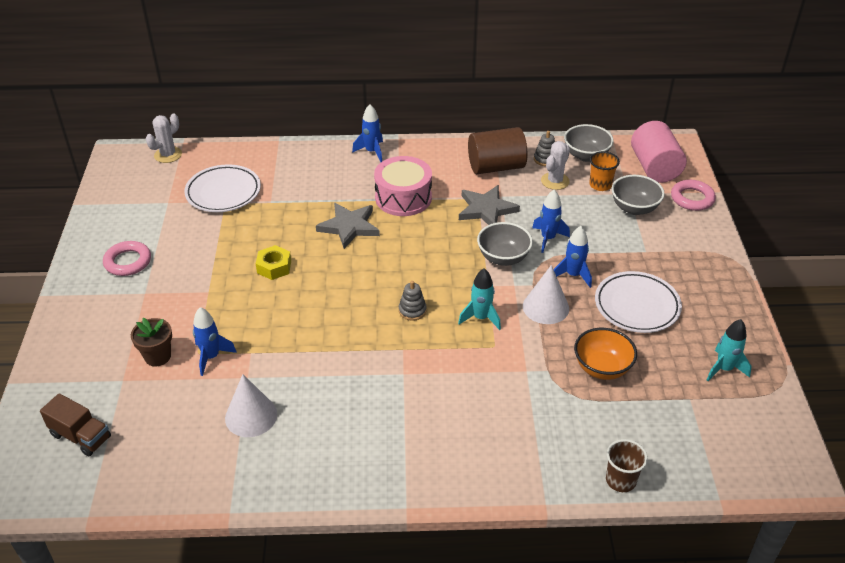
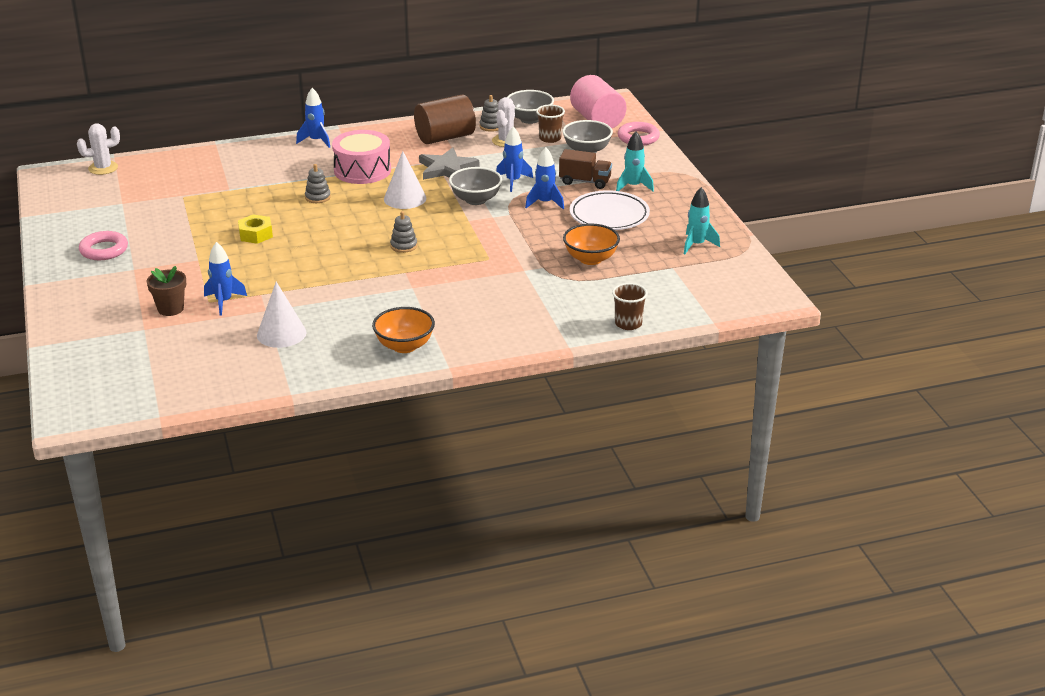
camera: 15 degrees left, 10 degrees down
brown truck [40,393,111,456] -> brown truck moved to [559,149,612,189]
white cactus [146,113,182,163] -> white cactus turned 45 degrees clockwise [77,123,120,175]
white plate [184,164,261,212] -> none
grey star [316,203,380,249] -> grey stacking toy [305,164,331,203]
turquoise rocket [458,269,501,330] -> turquoise rocket moved to [616,132,654,191]
white cone [523,265,569,324] -> white cone moved to [384,151,426,209]
orange cup [589,151,620,191] -> brown cup [536,105,565,143]
none -> orange bowl [372,307,435,353]

